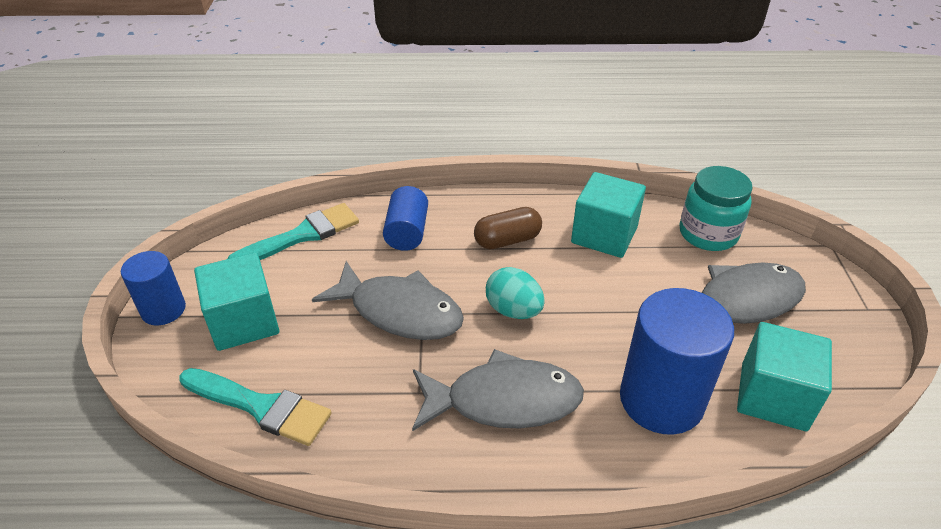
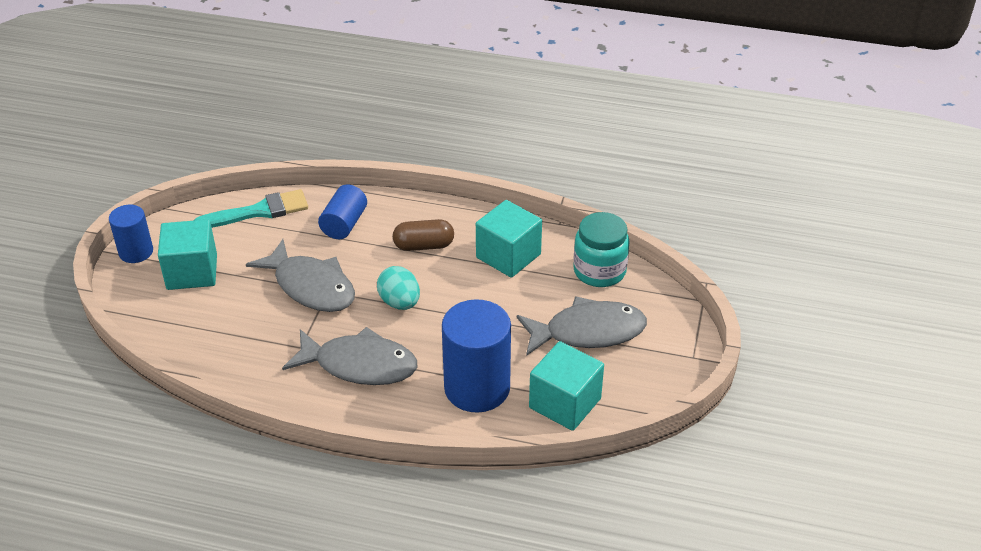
camera: 15 degrees right, 0 degrees up
turquoise brush [179,368,332,446] -> none

